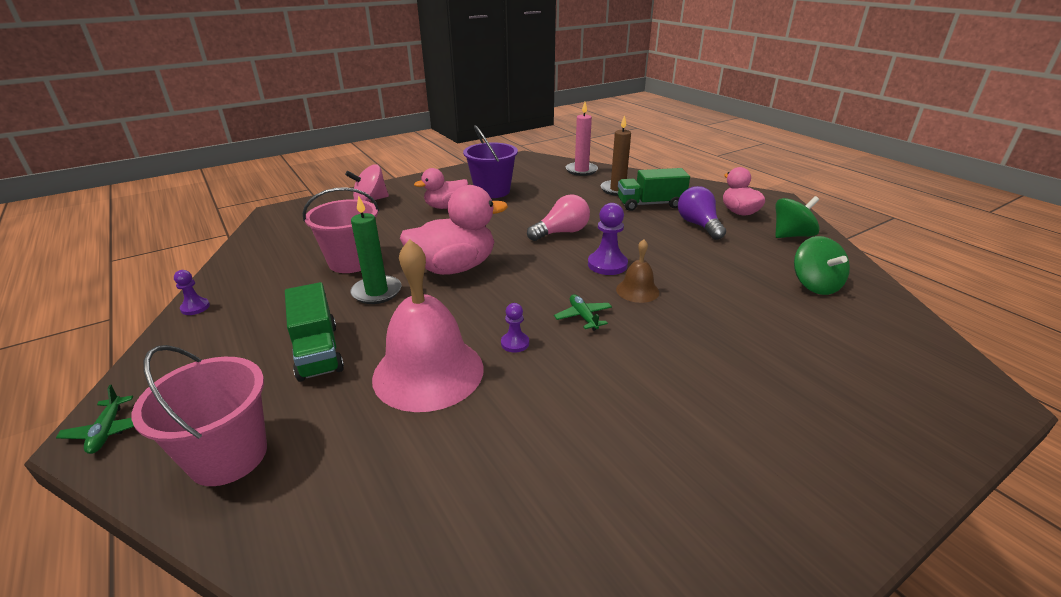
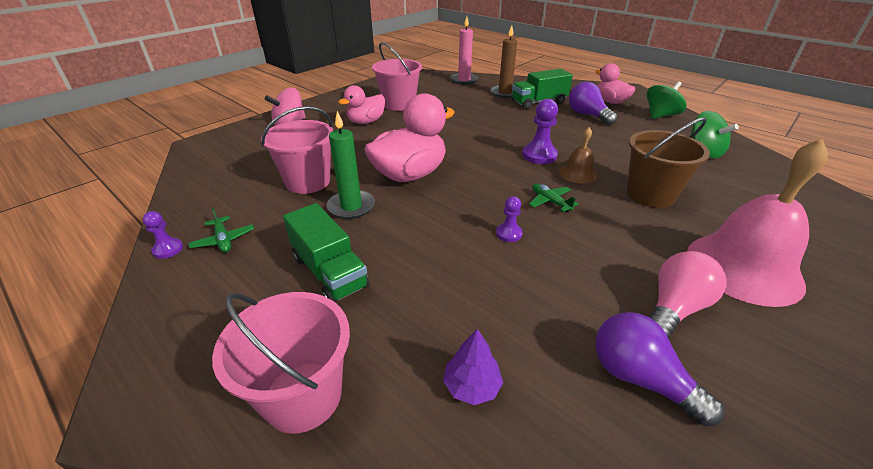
camera: 15 degrees left, 5 degrees up
green plane [56,385,134,454] -> green plane moved to [188,208,254,252]
pink bell [372,239,484,412] -> pink bell moved to [687,139,828,307]
purple bucket [463,125,518,198] -> pink bucket [372,42,422,111]
pink light bulb [527,194,590,241] -> pink light bulb moved to [649,251,726,339]
none -> purple tree [443,329,503,405]
none -> purple light bulb [595,312,724,426]
none -> brown bucket [627,117,710,208]

